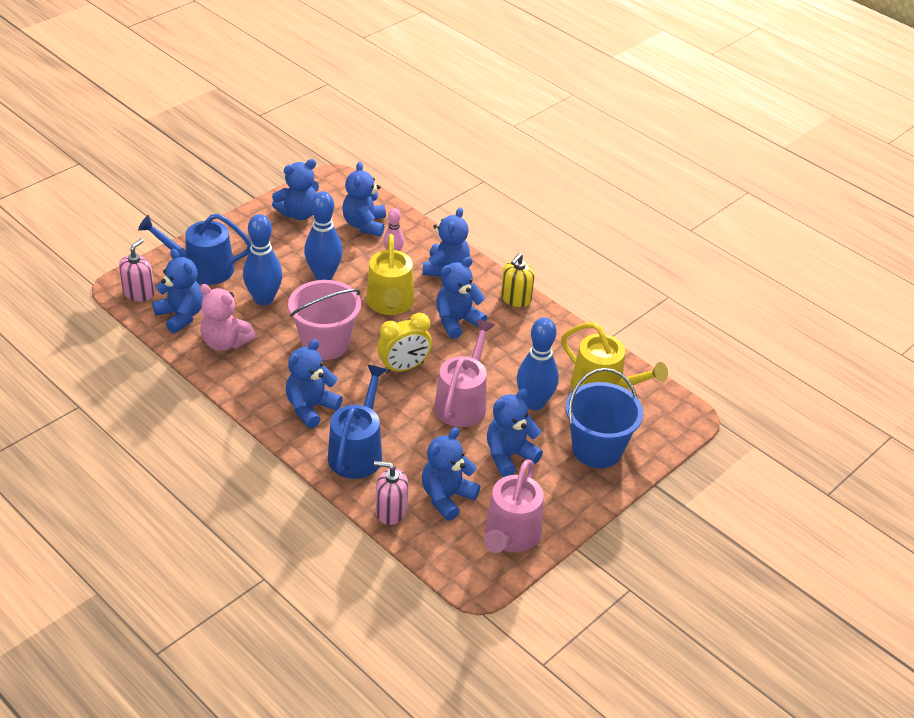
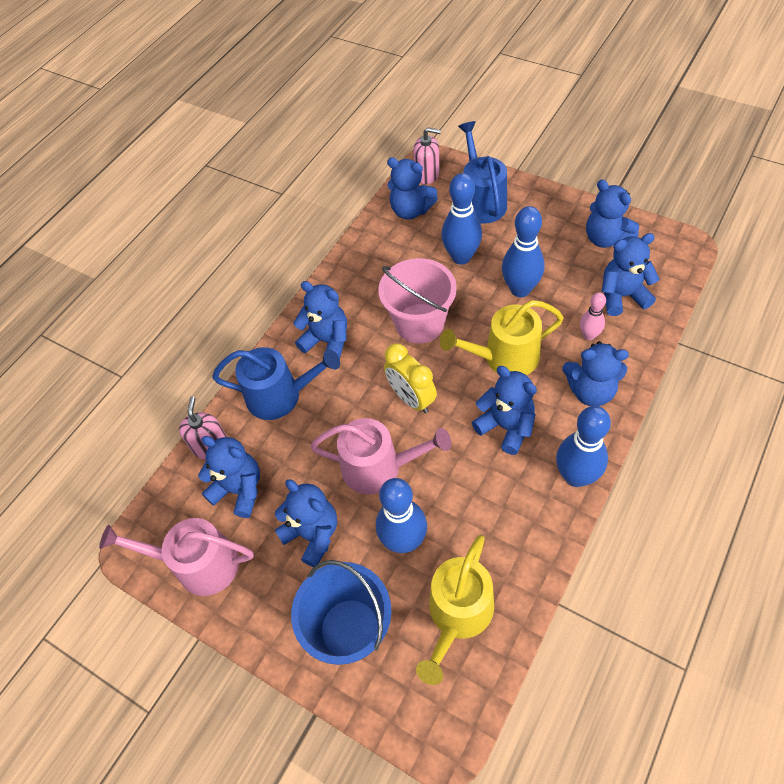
camera: 85 degrees right, 15 degrees up
blue teddy bear [152,249,203,333] -> blue teddy bear turned 75 degrees clockwise [387,157,438,220]
pink teddy bear [200,284,256,351] -> none
yellow soap dispenser [501,253,535,307] -> blue bowling pin [556,406,611,487]

